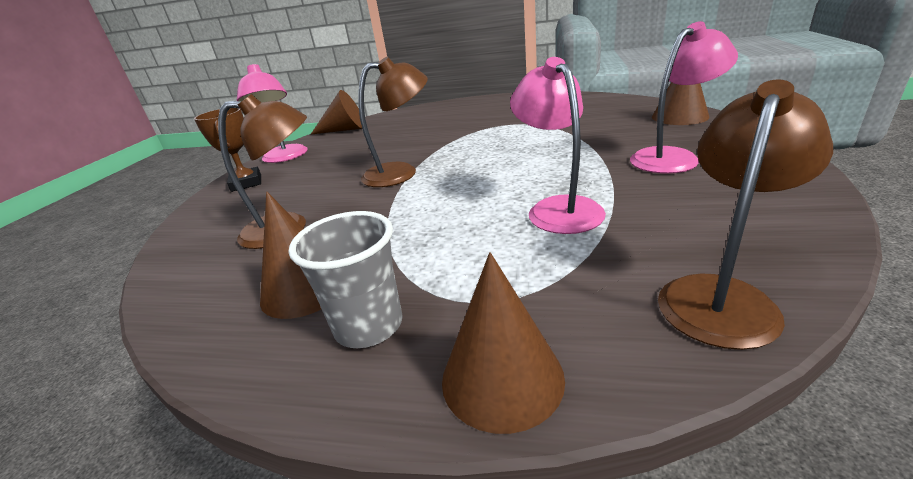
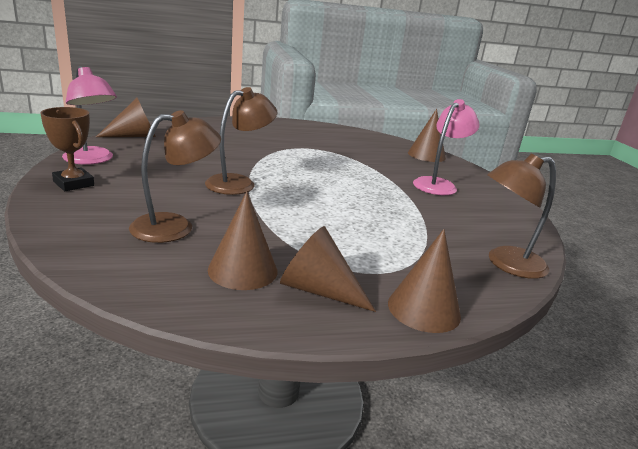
camera: 30 degrees left, 5 degrees down
grey cup [288,211,403,348] -> brown cone [280,226,376,312]
pink lamp [510,57,606,234] -> none
brown lamp [658,80,833,350] -> brown lamp turned 120 degrees counterclockwise [487,153,556,279]

